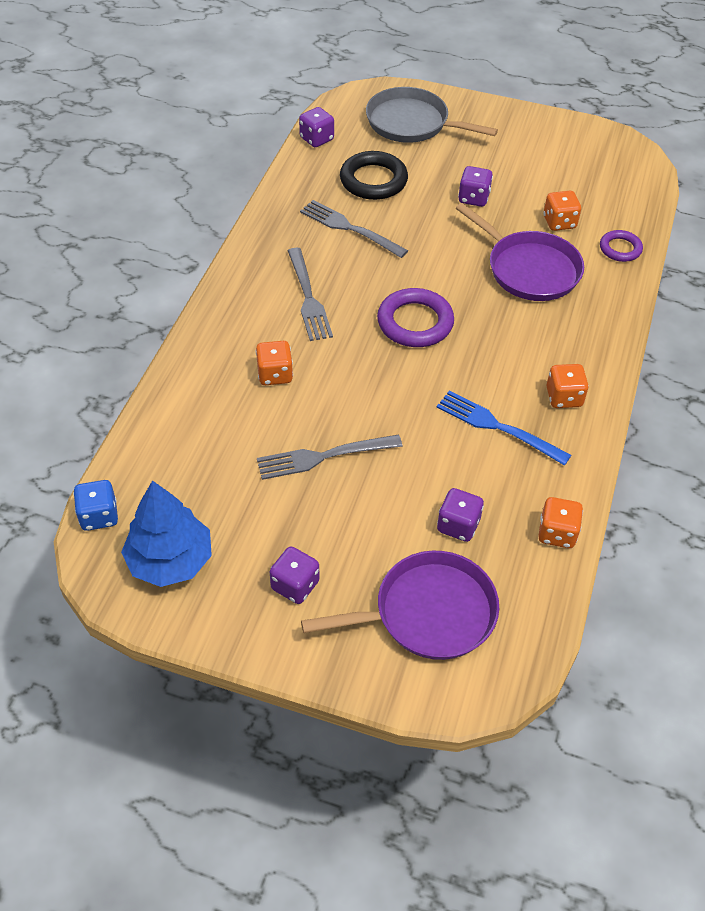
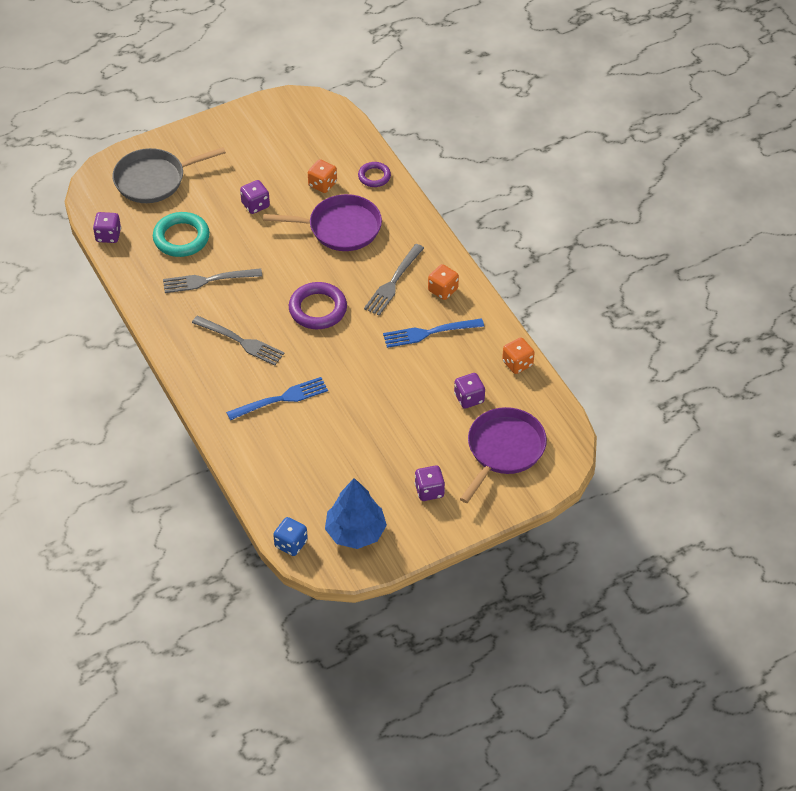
camera: 45 degrees left, 0 degrees up
orange dice [256,341,293,385] -> blue fork [226,377,328,420]
grey fork [257,435,403,480] -> grey fork moved to [364,244,424,315]
black ring [340,151,408,200] -> turquoise ring [153,212,210,257]

